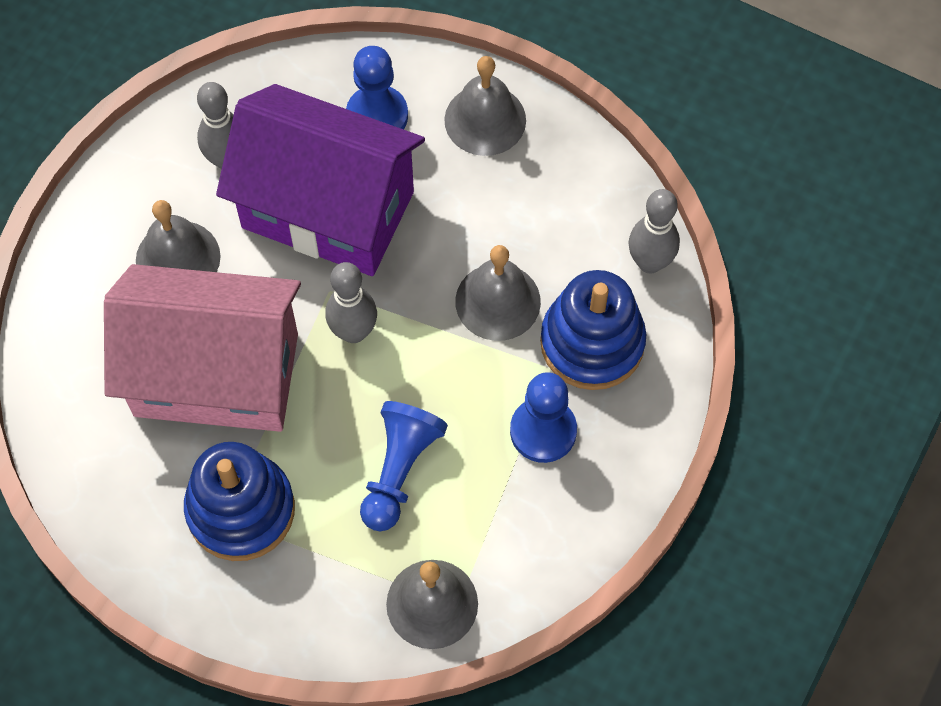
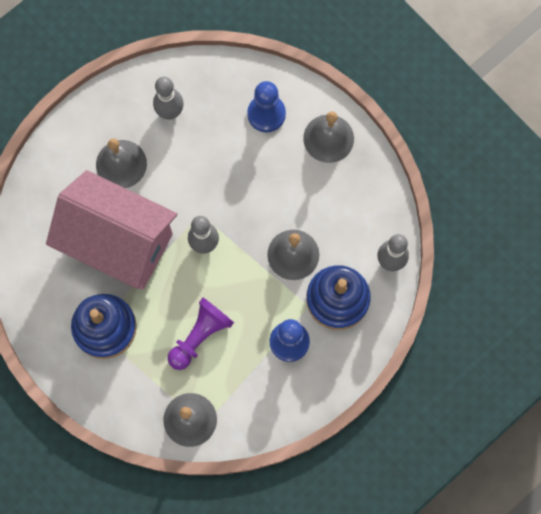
camera: 20 degrees right, 10 degrees up
purple house [216,84,425,276] -> none
blue pawn [360,401,448,531] -> purple pawn [168,297,234,370]

